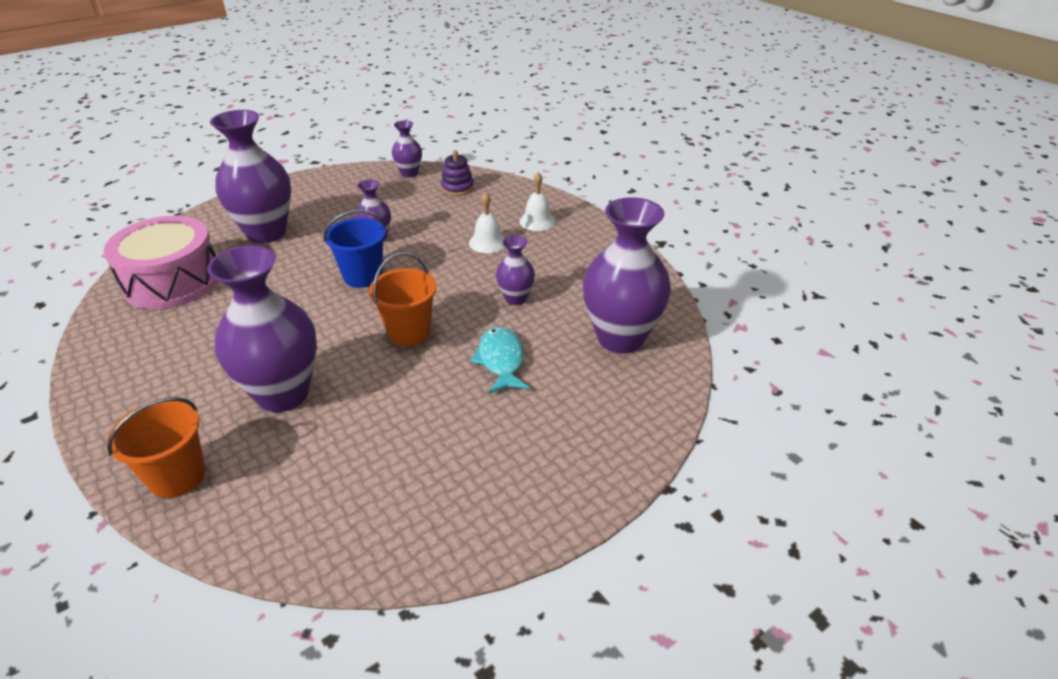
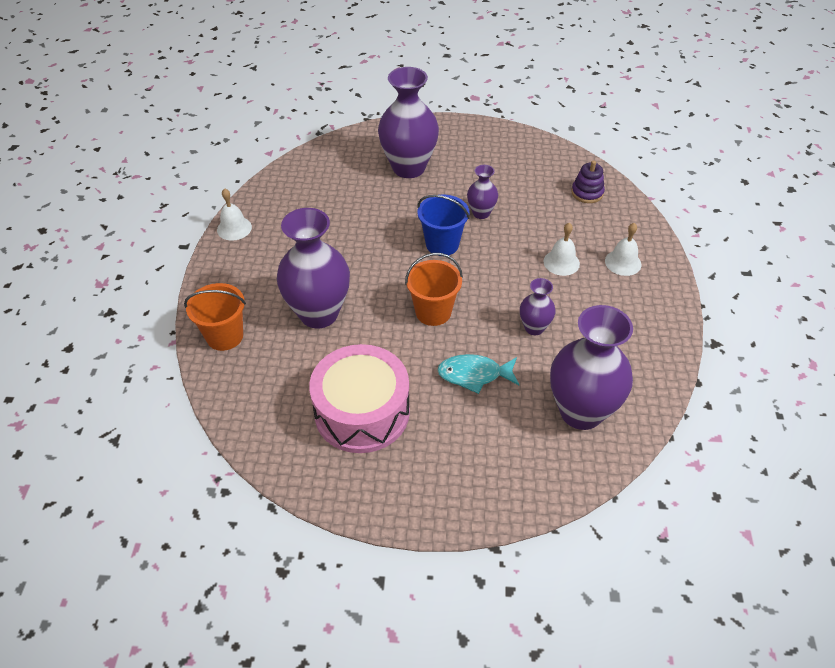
camera: 40 degrees right, 10 degrees up
pink drum [103,216,219,309] -> pink drum moved to [309,344,410,453]
purple vase [392,120,422,177] -> none
turquoise fish [470,327,530,394] -> turquoise fish turned 120 degrees counterclockwise [437,354,519,394]
none -> white bell [217,189,252,241]

